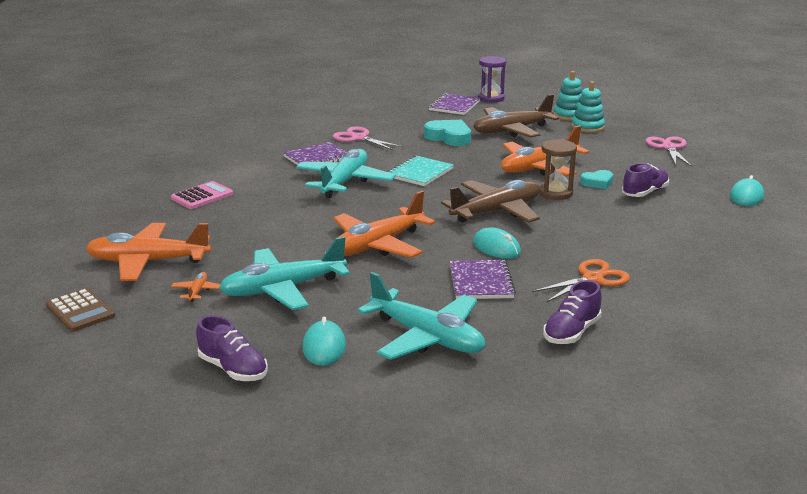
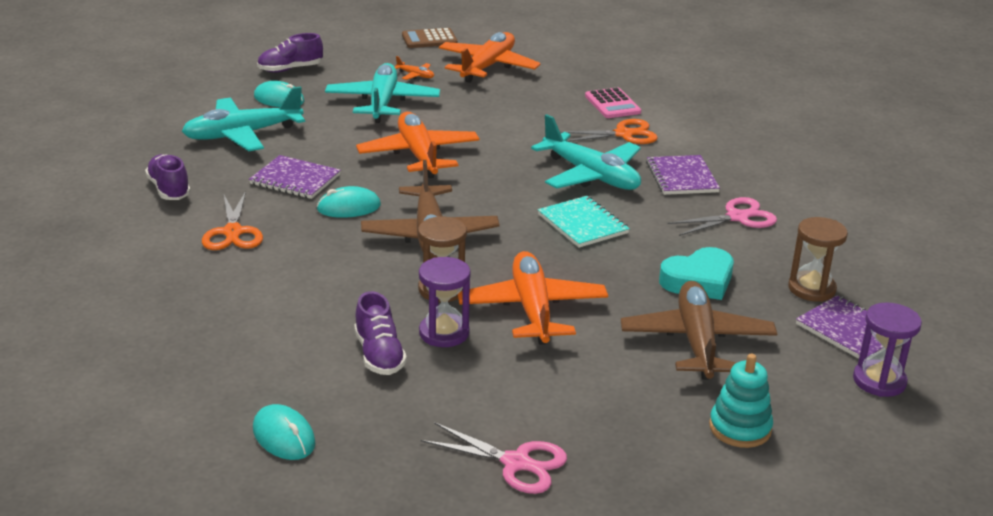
camera: 115 degrees right, 5 degrees up
turquoise stacking toy [572,81,605,133] -> none
turquoise heart [580,170,613,189] -> purple hourglass [419,257,471,347]
none -> orange scissors [560,119,658,144]
none -> brown hourglass [788,217,848,302]

